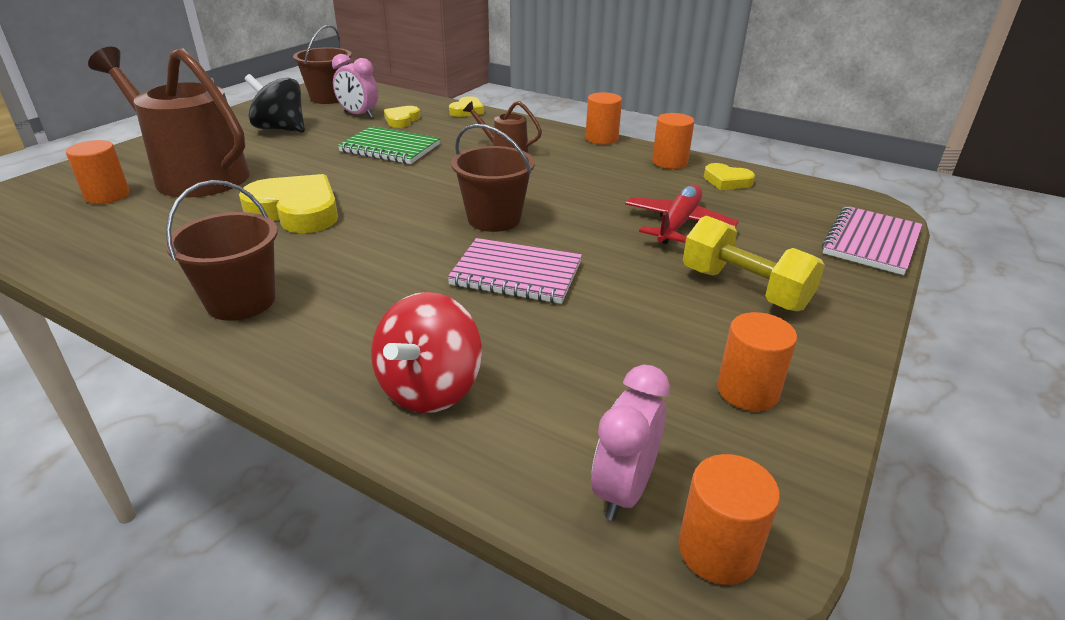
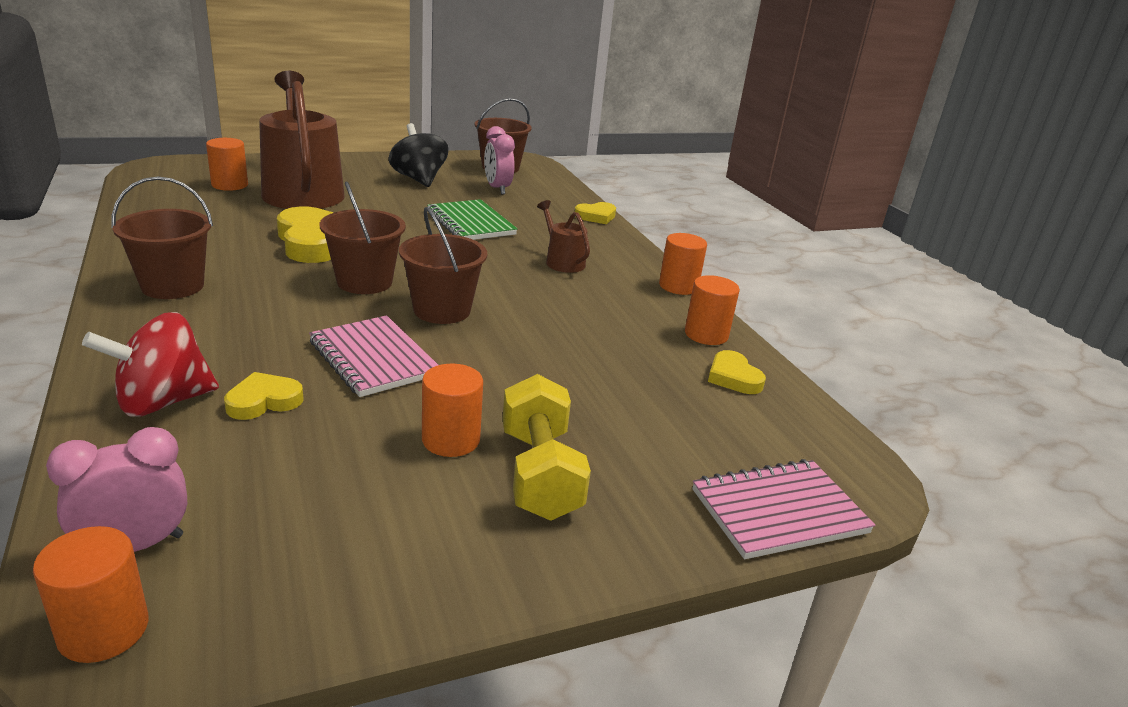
camera: 35 degrees right, 5 degrees down
yellow heart [384,106,420,128] -> yellow heart moved to [224,372,304,420]
red plane [625,184,739,244] -> none
orange cylinder [717,312,797,411] -> orange cylinder moved to [422,364,483,457]
none -> brown bucket [320,181,406,294]

